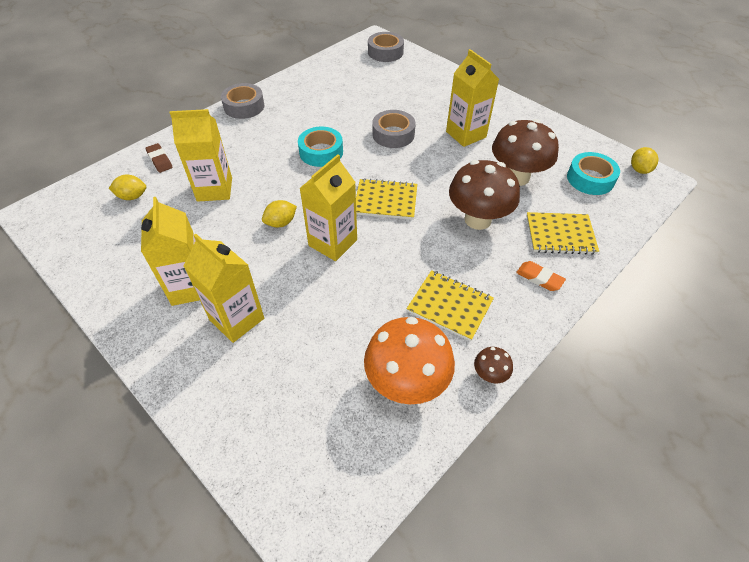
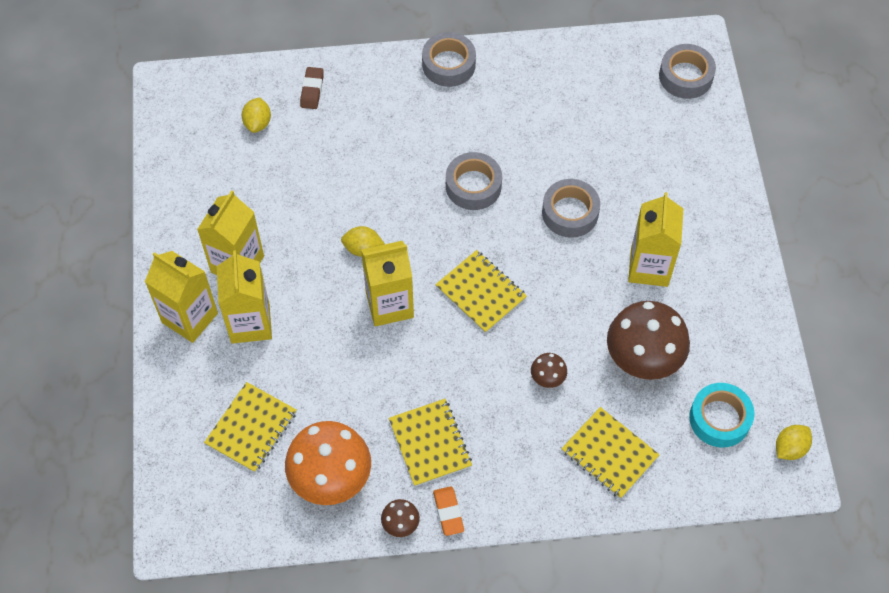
camera: 40 degrees right, 10 degrees up
yellow lemon [109,175,146,200] -> yellow lemon turned 60 degrees clockwise [242,97,271,133]
yellow carton [170,109,232,202] -> yellow carton moved to [145,251,218,343]
turquoise tape [298,127,343,167] -> grey tape [446,152,502,210]
brown mushroom [449,160,520,230] -> brown mushroom [531,353,567,388], size x0.45
orange eraser [516,261,566,291] -> orange eraser moved to [433,486,464,536]
none -> yellow notebook [204,382,297,472]

